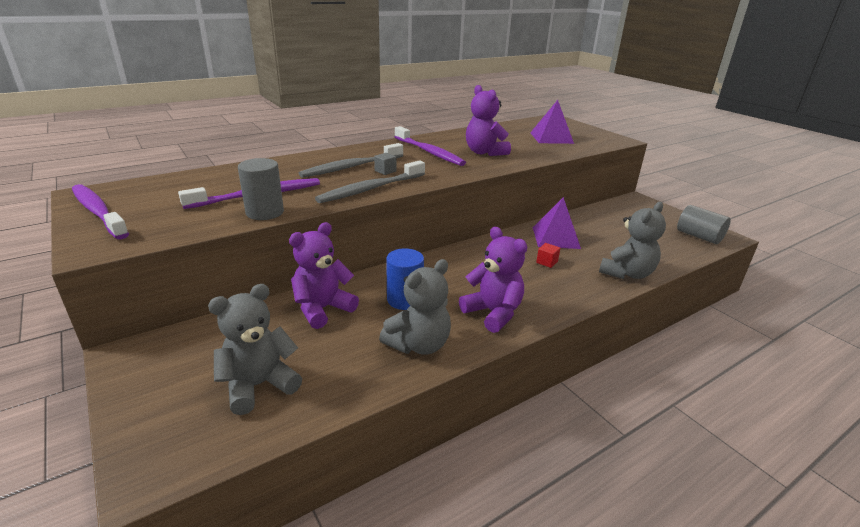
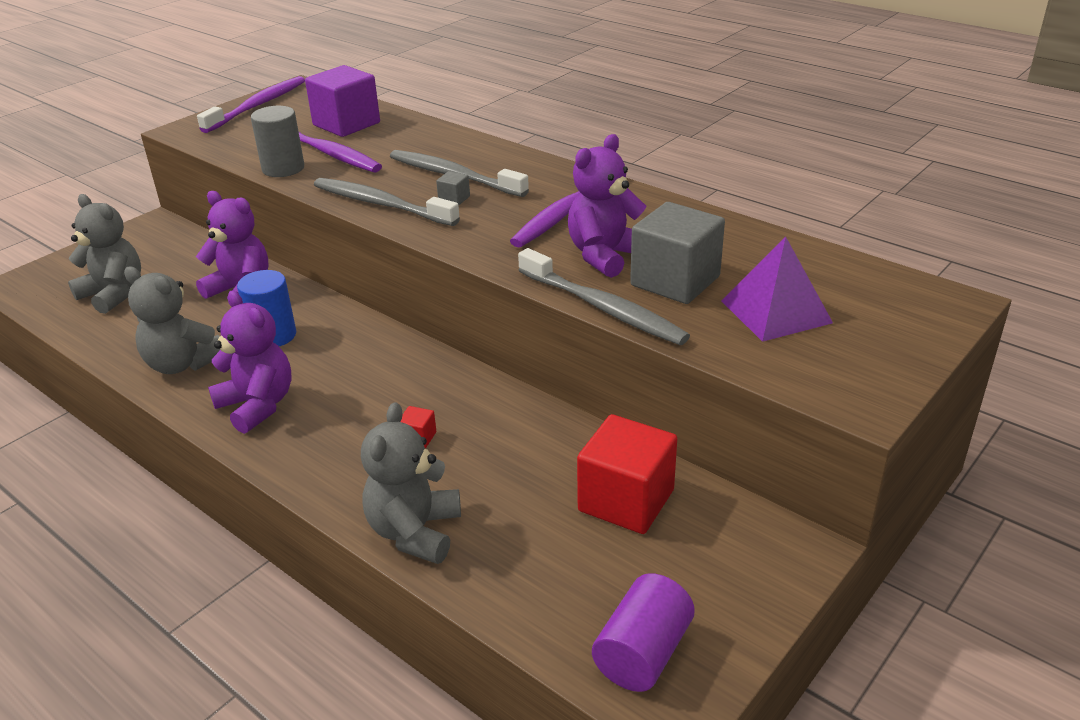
camera: 75 degrees right, 5 degrees up
purple teddy bear [459,227,527,333] -> purple teddy bear turned 75 degrees counterclockwise [208,291,292,434]
purple pyramid [533,197,581,249] -> none
grey teddy bear [599,202,666,279] -> grey teddy bear turned 75 degrees clockwise [361,402,461,564]
grey cylinder [677,205,731,244] -> purple cylinder [592,573,695,692]
none -> purple cube [305,65,380,137]
none -> grey toothbrush [518,248,690,345]
none -> red cube [577,414,677,534]
none -> grey cube [630,202,725,304]

